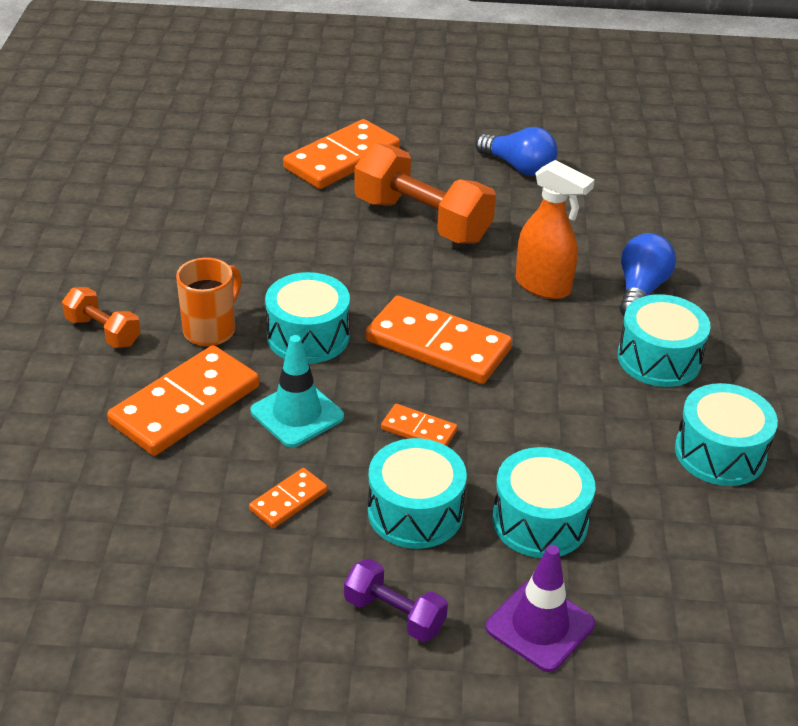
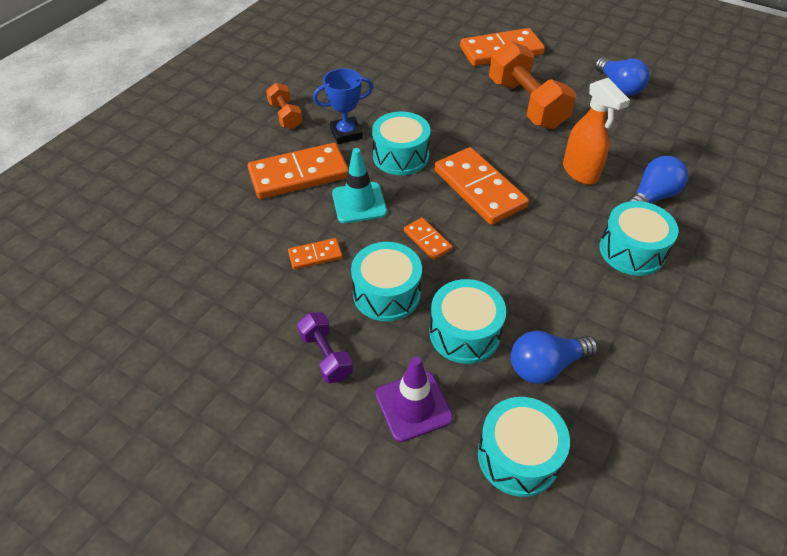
camera: 30 degrees right, 10 degrees up
orange mug [176,258,242,346] -> blue trophy [313,68,373,144]
turquoise drum [675,383,778,486] -> turquoise drum moved to [478,397,570,497]
none -> blue light bulb [511,331,598,384]

